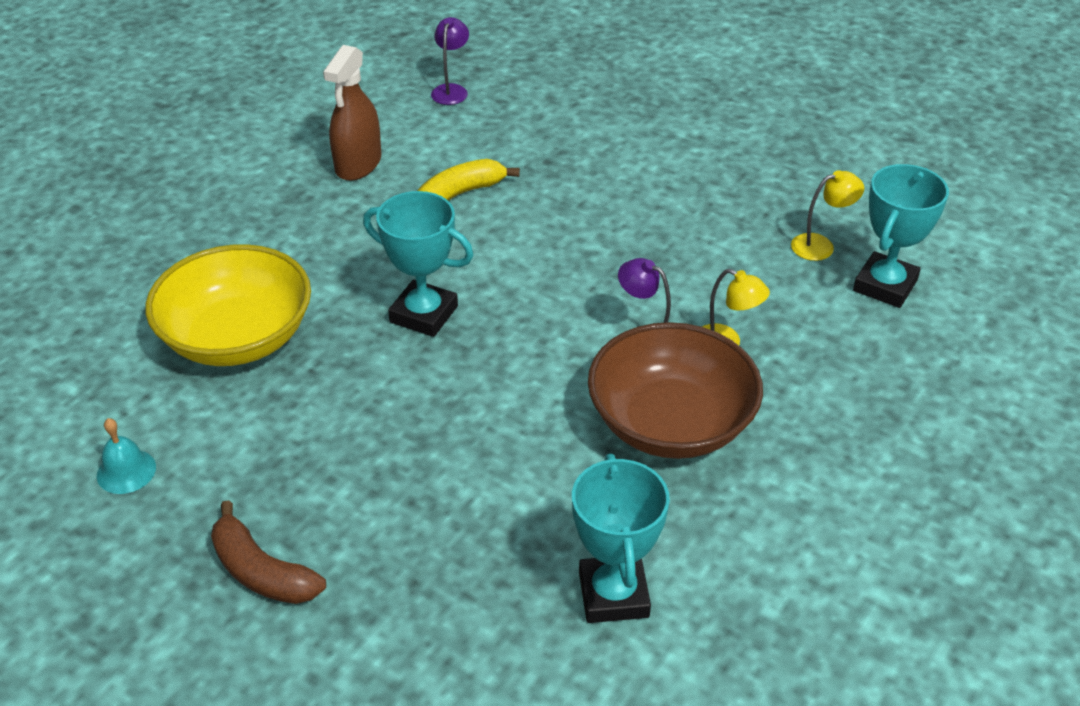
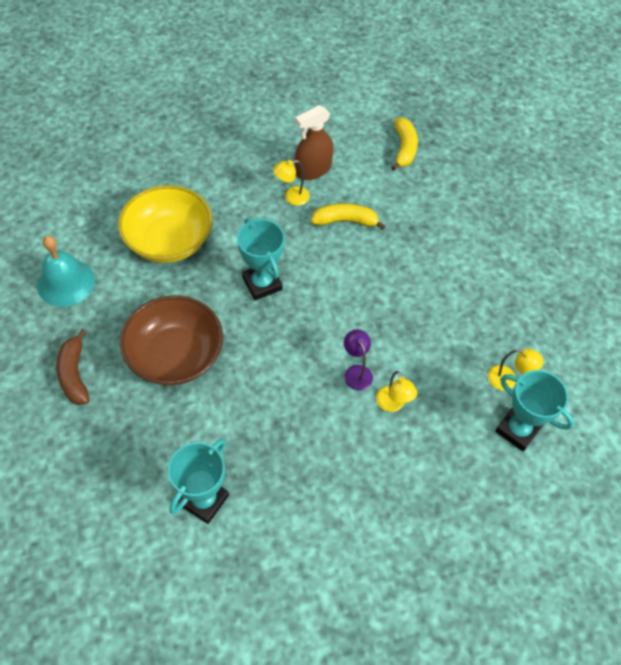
camera: 35 degrees right, 15 degrees up
turquoise bell [97,418,156,494] -> turquoise bell [37,236,95,307], size x1.81
purple lamp [431,17,469,105] -> yellow banana [391,117,418,171]
brown bowl [588,322,763,459] -> brown bowl moved to [120,295,223,385]
turquoise trophy [853,164,949,308] -> turquoise trophy turned 60 degrees clockwise [495,370,574,452]
none -> yellow lamp [273,160,310,206]

